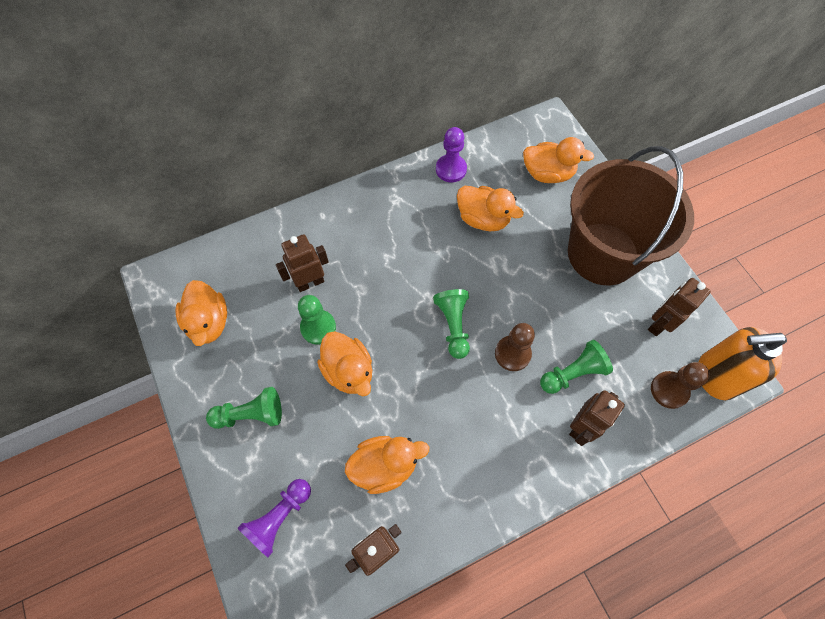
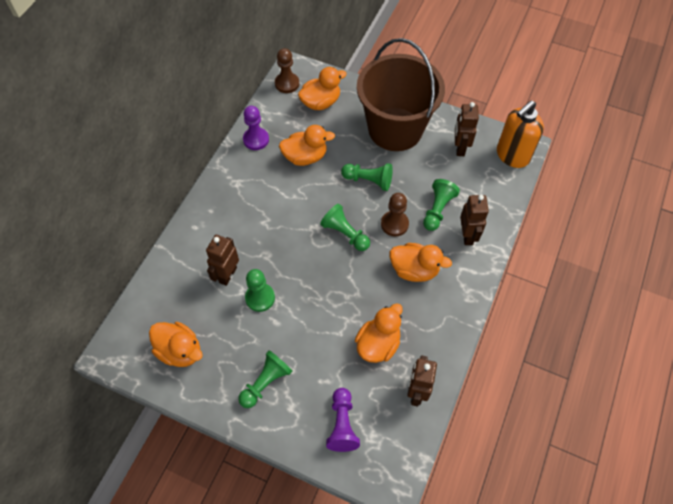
camera: 40 degrees left, 5 degrees down
orange duck [317,331,372,396] -> orange duck moved to [390,243,452,282]
brown pawn [651,362,710,409] -> brown pawn moved to [275,48,299,93]
none -> green pawn [341,163,393,191]

